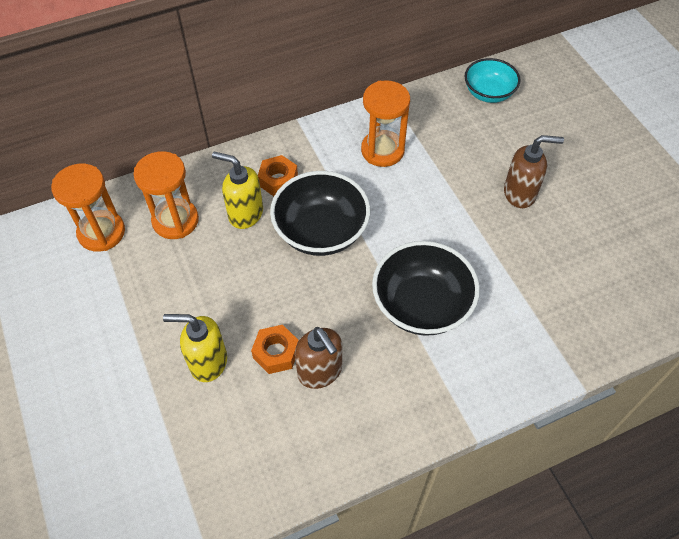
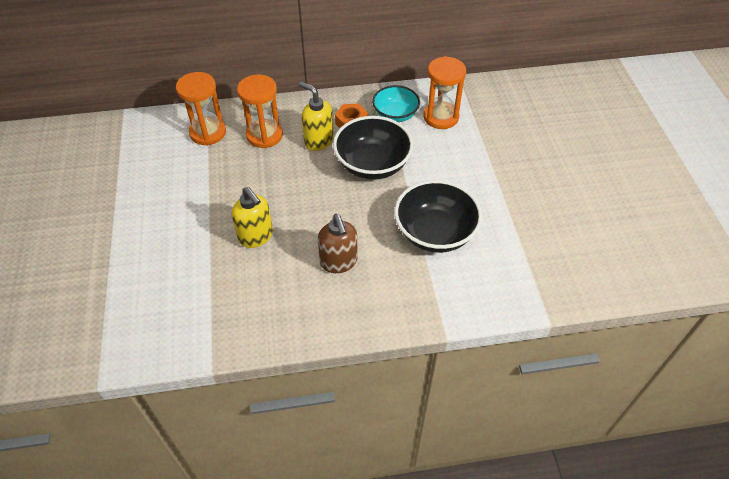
camera: 15 degrees right, 5 degrees down
yellow soap dispenser [163,314,227,382] -> yellow soap dispenser turned 150 degrees counterclockwise [232,187,273,248]
orange nut [251,325,299,374] -> none
turquoise bowl [464,58,520,103] -> turquoise bowl moved to [372,85,420,122]
brown soap dispenser [504,135,564,208] -> none

